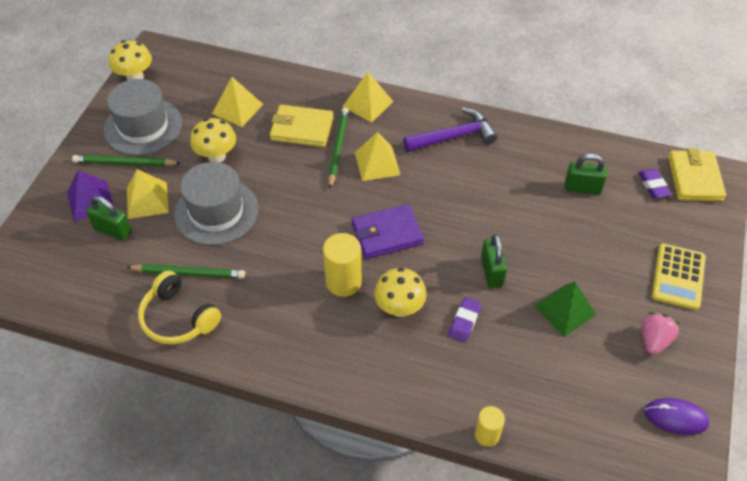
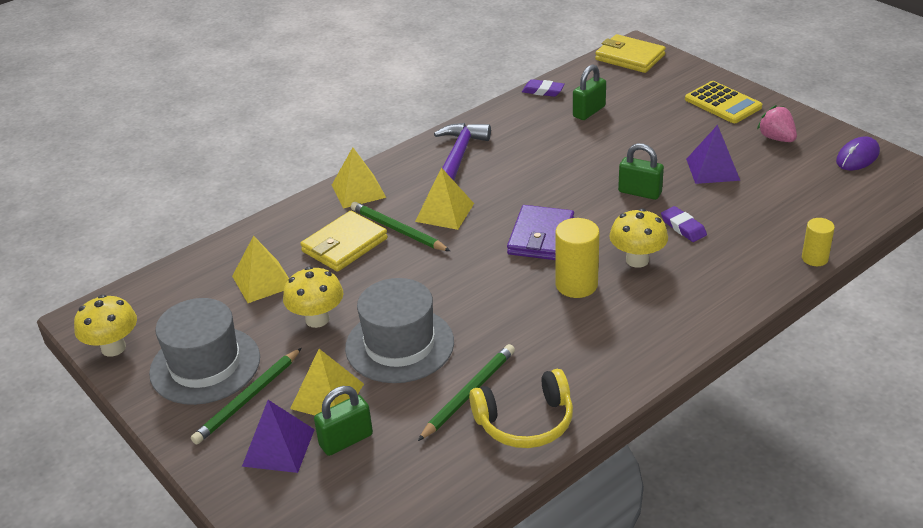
camera: 55 degrees left, 15 degrees down
green pyramid [534,281,597,337] -> purple pyramid [686,125,740,184]
purple eraser [638,169,671,198] -> purple eraser moved to [522,79,565,97]

